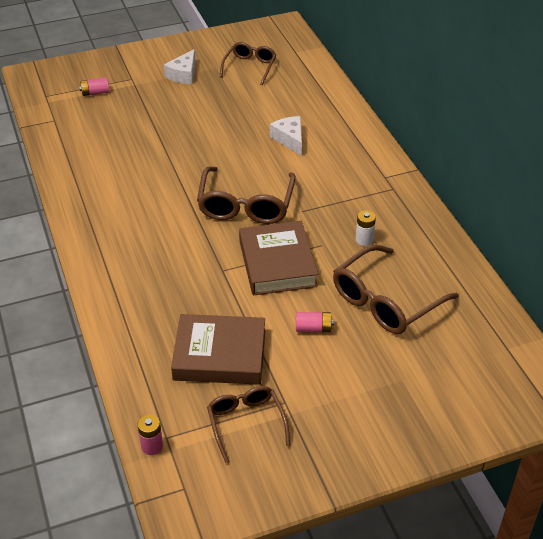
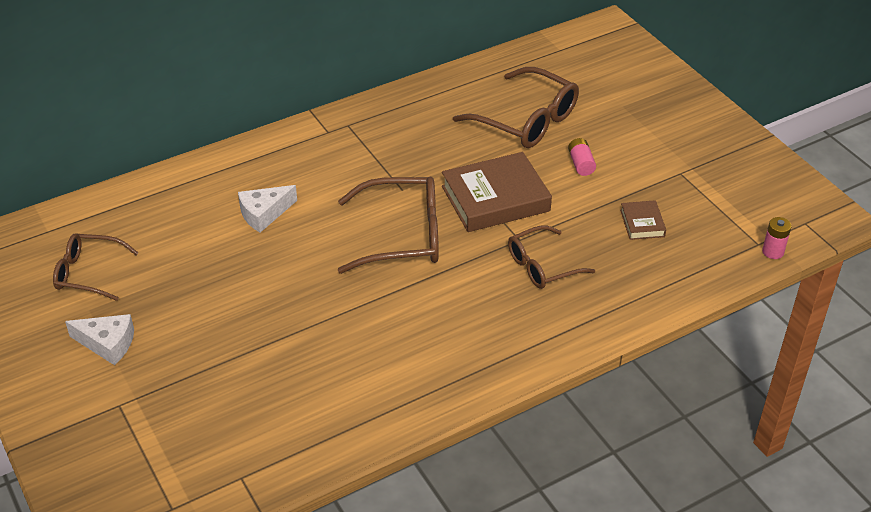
camera: 100 degrees left, 0 degrees up
pink battery [79,77,110,96] -> none
brown book [171,314,265,385] -> brown book [620,200,666,240], size x0.48
brown glasses [207,386,290,463] -> brown glasses moved to [508,225,595,289]
white battery [356,210,376,246] -> none

